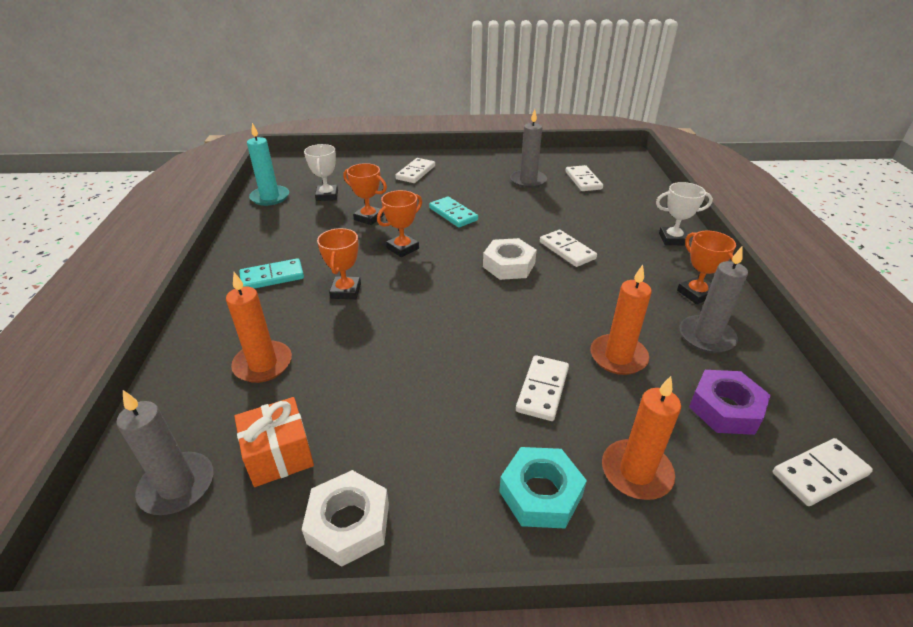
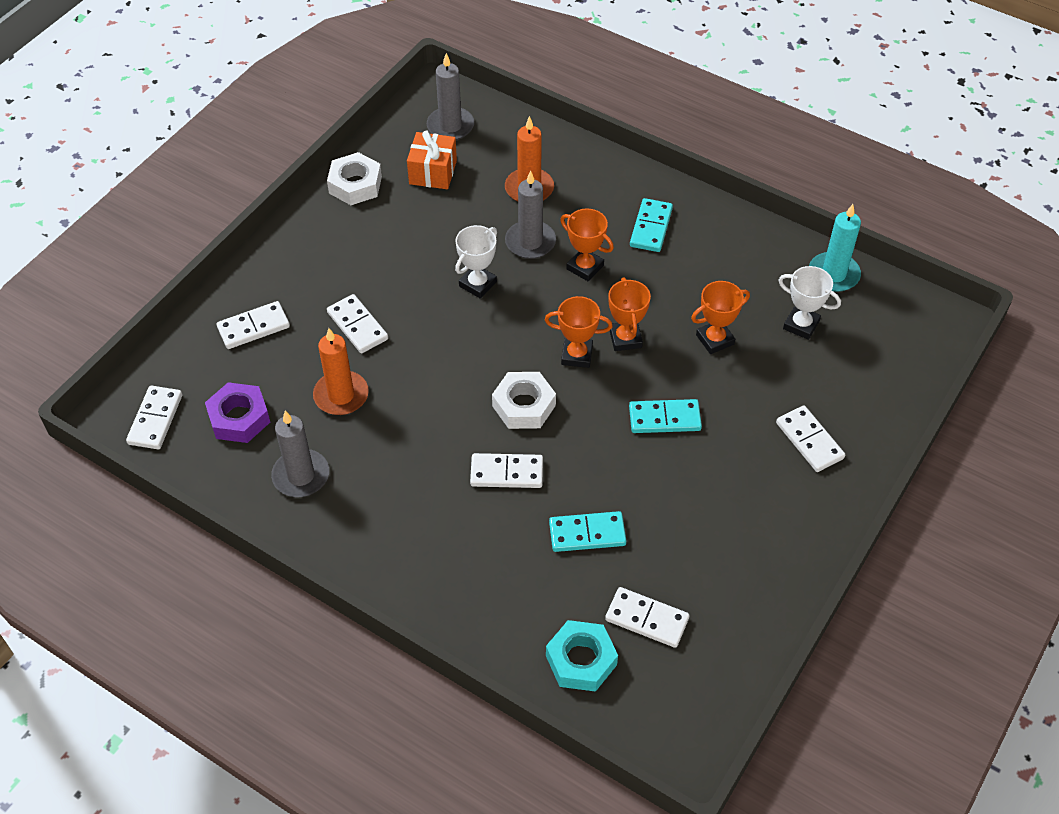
camera: 125 degrees right, 15 degrees up
turquoise nut [499,447,587,528] -> turquoise nut moved to [546,620,618,692]
grey candle [510,109,547,188] -> grey candle moved to [505,171,556,259]
orange candle [602,376,681,500] -> white domino [216,301,290,349]
white trophy [656,182,713,245] -> white trophy moved to [455,225,497,299]
orange trophy [677,231,736,304] -> orange trophy moved to [545,296,613,368]
none -> turquoise domino [549,511,626,552]

